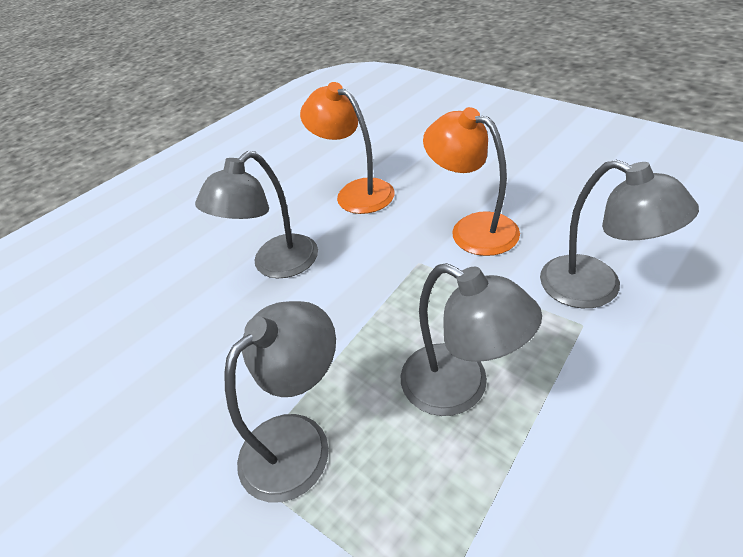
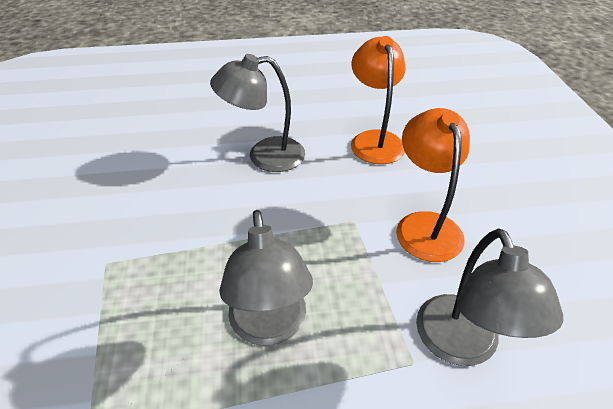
camera: 35 degrees right, 0 degrees up
grey lamp [224,301,336,502] -> none

